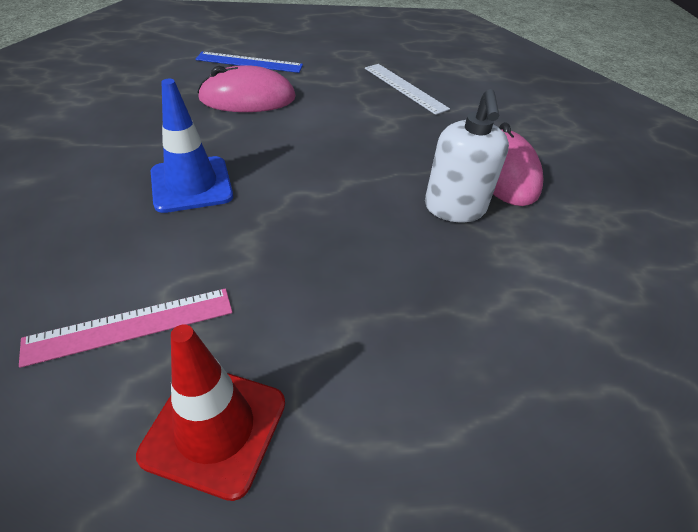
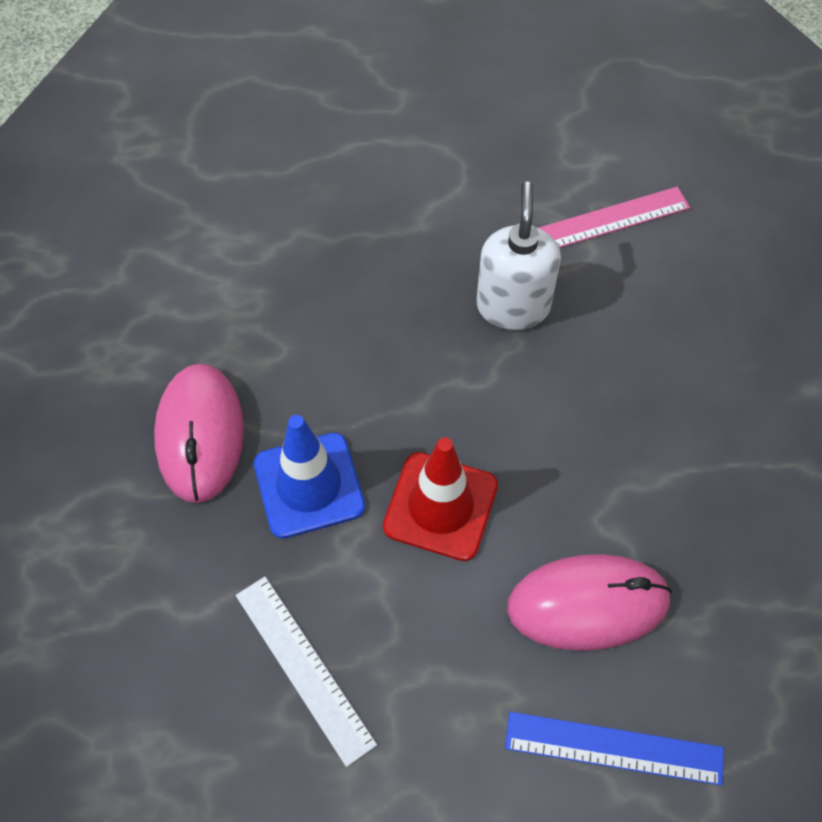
camera: 175 degrees left, 15 degrees up
red traffic cone [136,324,285,501] -> red traffic cone moved to [383,437,498,561]
blue traffic cone [151,79,233,213] -> blue traffic cone moved to [254,415,365,539]
white soap dispenser [425,89,509,222] -> white soap dispenser moved to [476,181,561,330]

